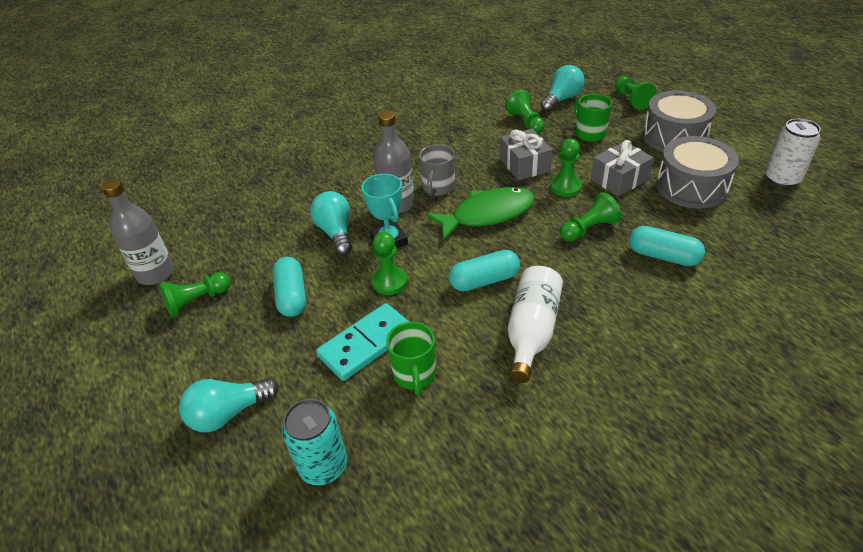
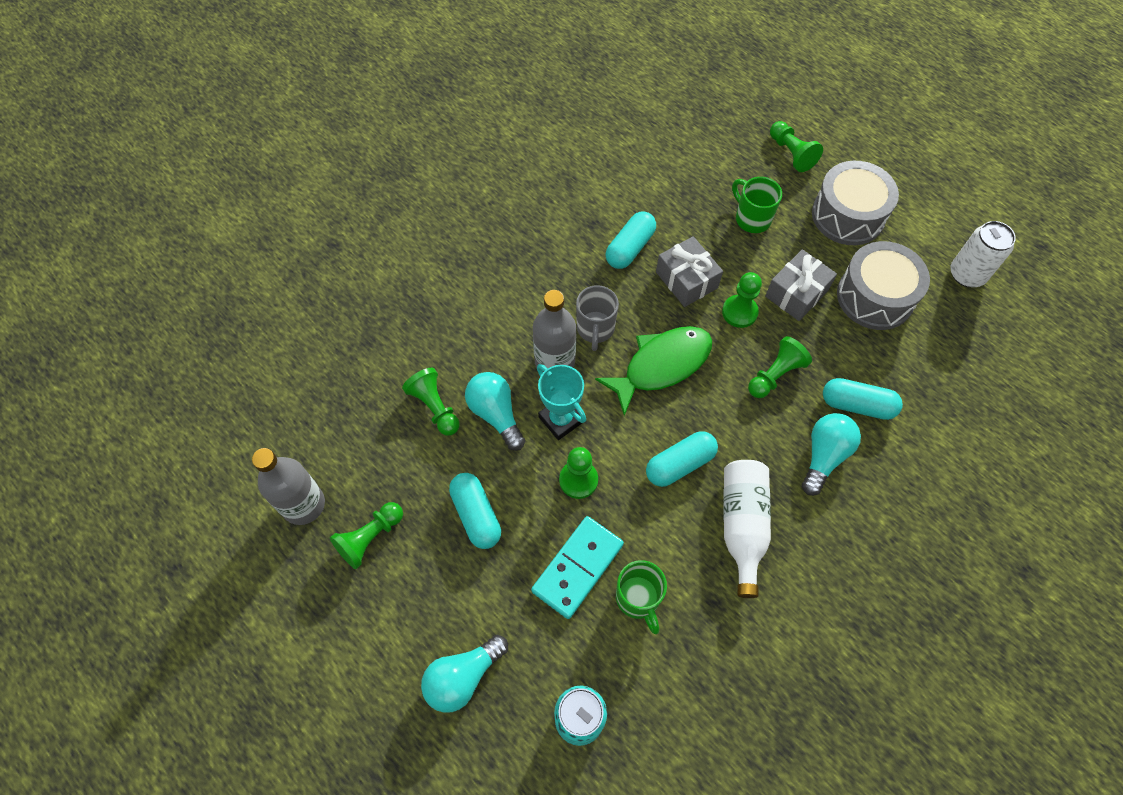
camera: 15 degrees left, 20 degrees up
green pawn [505,89,545,134] -> green pawn moved to [402,368,460,436]
turquoise light bulb [540,65,584,112] -> turquoise light bulb moved to [802,413,861,496]
none -> turquoise capsule [606,211,656,269]

